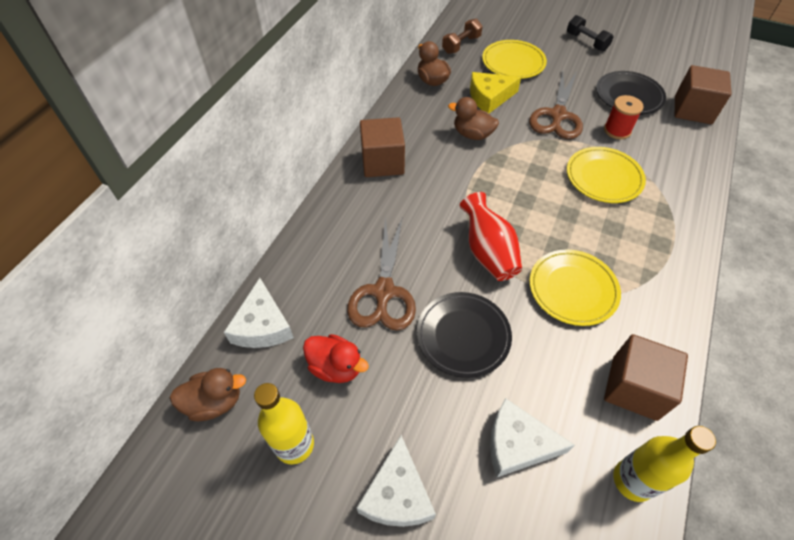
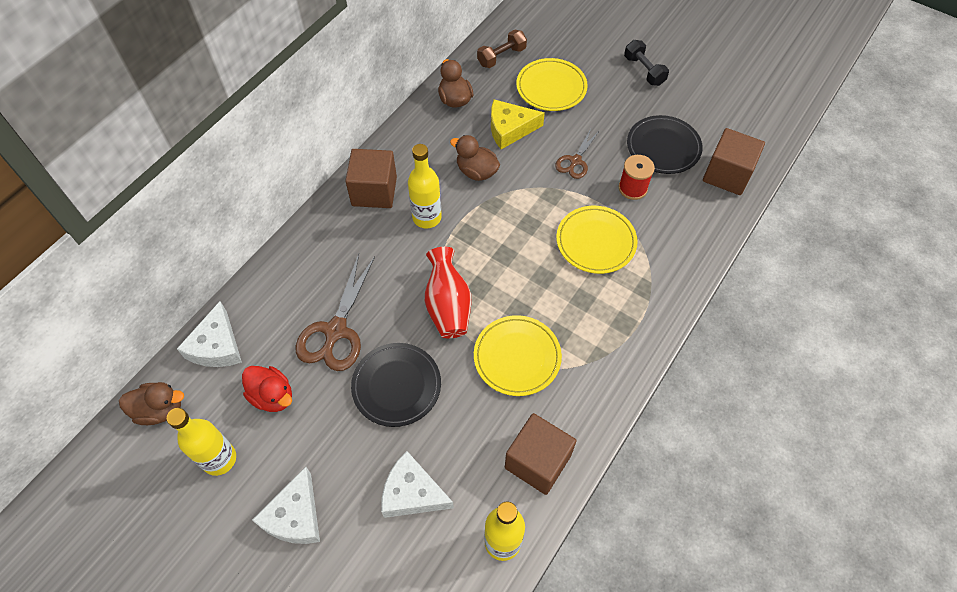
camera: 10 degrees right, 5 degrees up
brown scissors [529,71,583,139] -> brown scissors [555,129,599,179], size x0.57
none -> yellow bottle [408,144,442,228]

